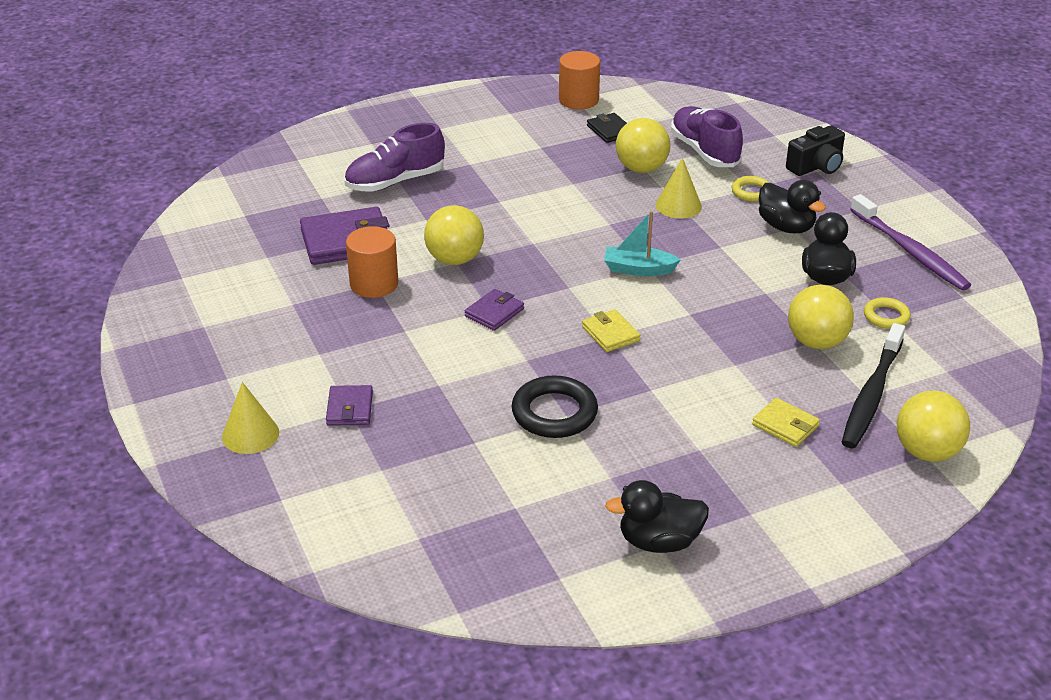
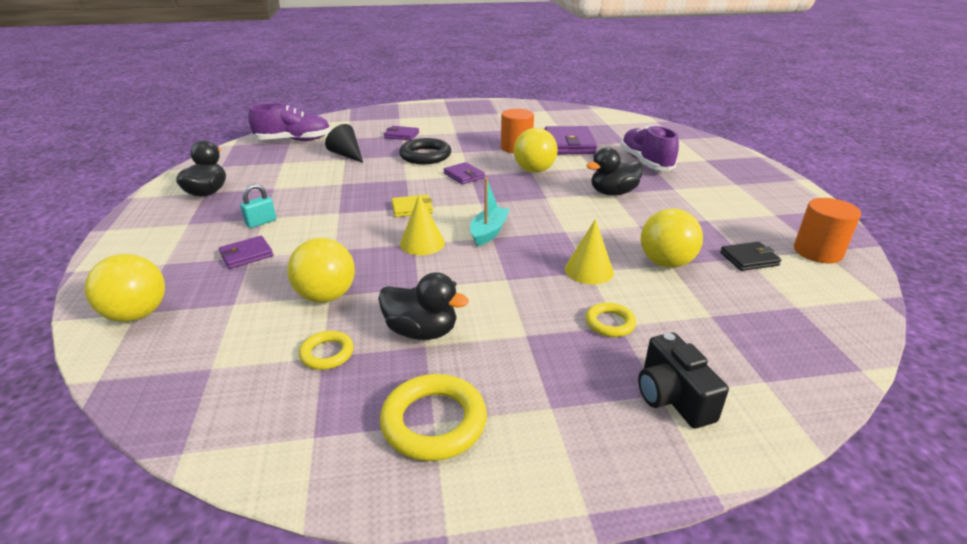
camera: 105 degrees right, 5 degrees down
yellow cone [222,382,279,454] -> yellow cone moved to [400,195,445,255]
black ring [512,375,598,438] -> black ring moved to [399,138,451,164]
purple shoe [671,106,743,167] -> purple shoe moved to [248,104,331,141]
yellow wallet [752,398,820,447] -> purple wallet [219,236,273,269]
black duck [759,180,826,233] -> black duck moved to [586,147,643,196]
black toothbrush [842,323,905,448] -> none
purple toothbrush [850,194,971,291] -> yellow ring [380,374,487,461]
none -> turquoise padlock [240,184,276,228]
none -> black cone [325,124,363,163]

